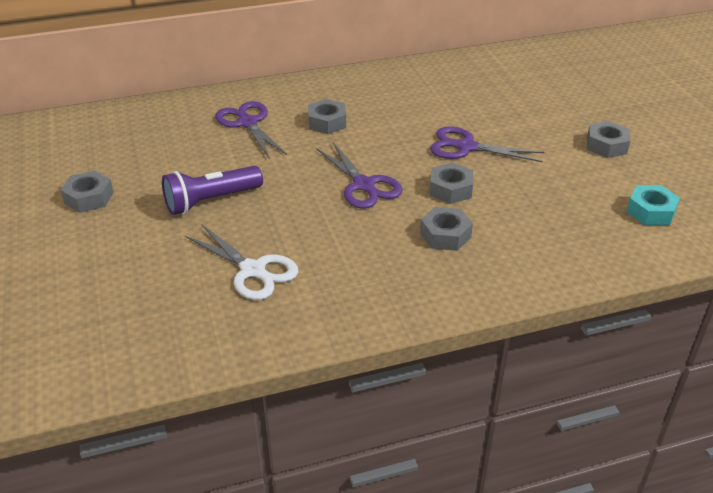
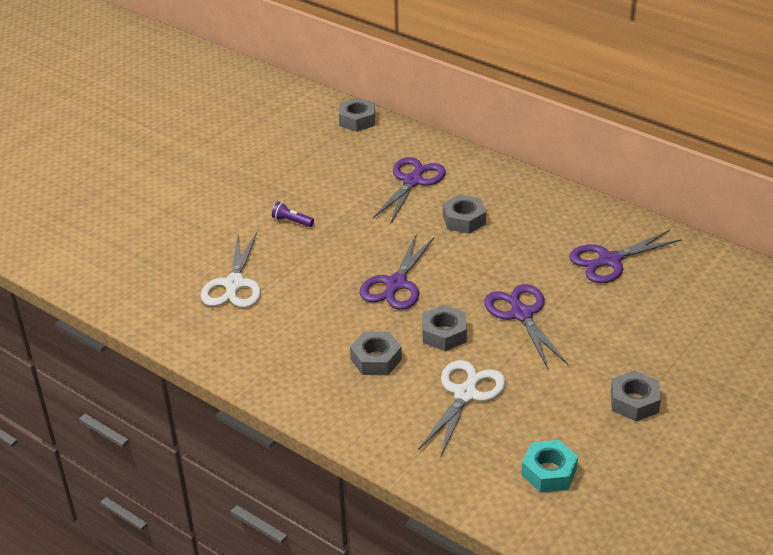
camera: 55 degrees right, 0 degrees up
grey nut [61,170,114,213] -> grey nut moved to [339,97,375,132]
purple flashlight [162,166,263,215] -> purple flashlight [272,202,314,227], size x0.47
none -> white scissors [419,360,506,458]
none -> purple scissors [569,230,682,283]

